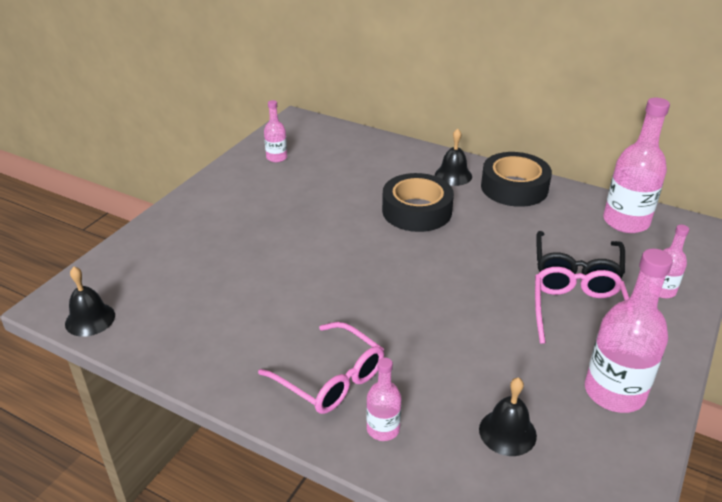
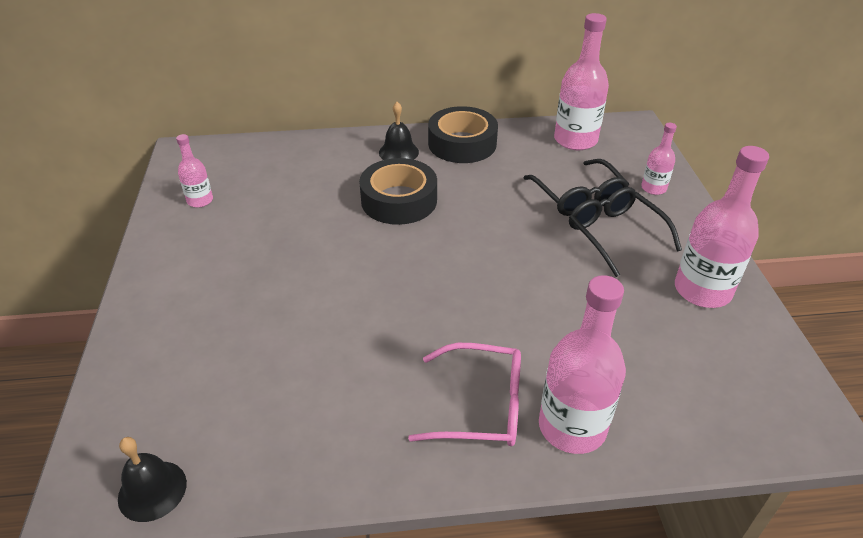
camera: 35 degrees left, 5 degrees up
pink bottle [366,358,401,441] -> pink bottle [539,275,626,454], size x1.90
black bell [479,377,537,456] -> none
pink glasses [535,267,629,344] -> black glasses [569,187,682,277]

